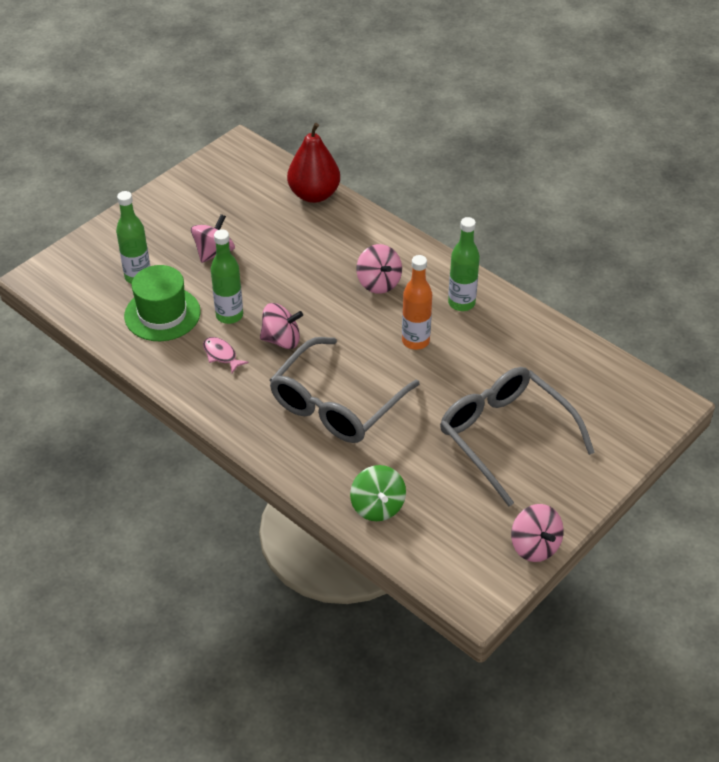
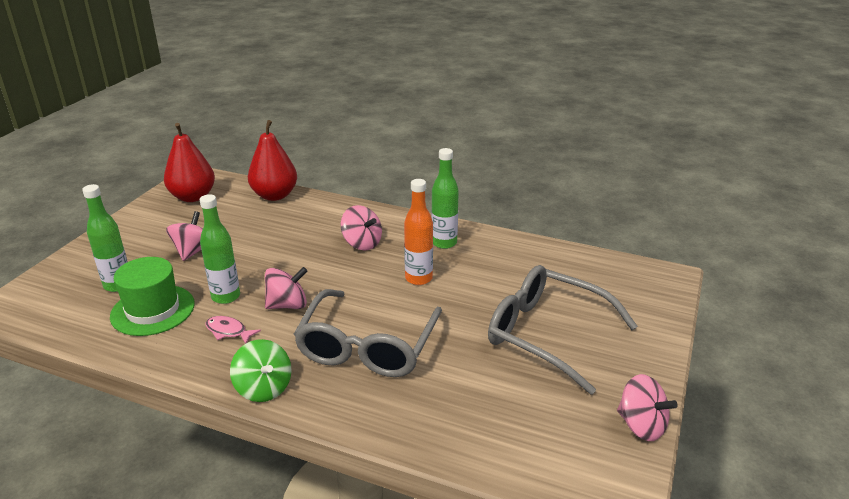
camera: 20 degrees left, 15 degrees down
green spinning top [350,465,406,521] -> green spinning top moved to [230,339,292,402]
none -> red pear [164,123,215,202]

